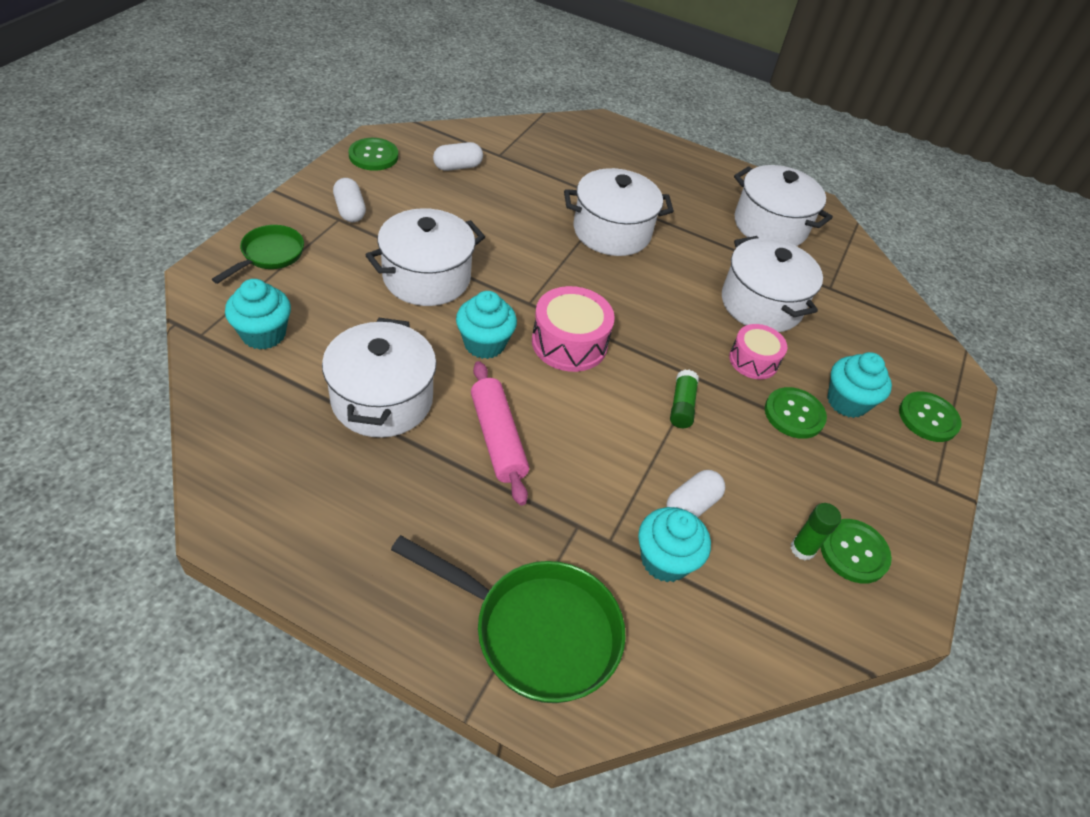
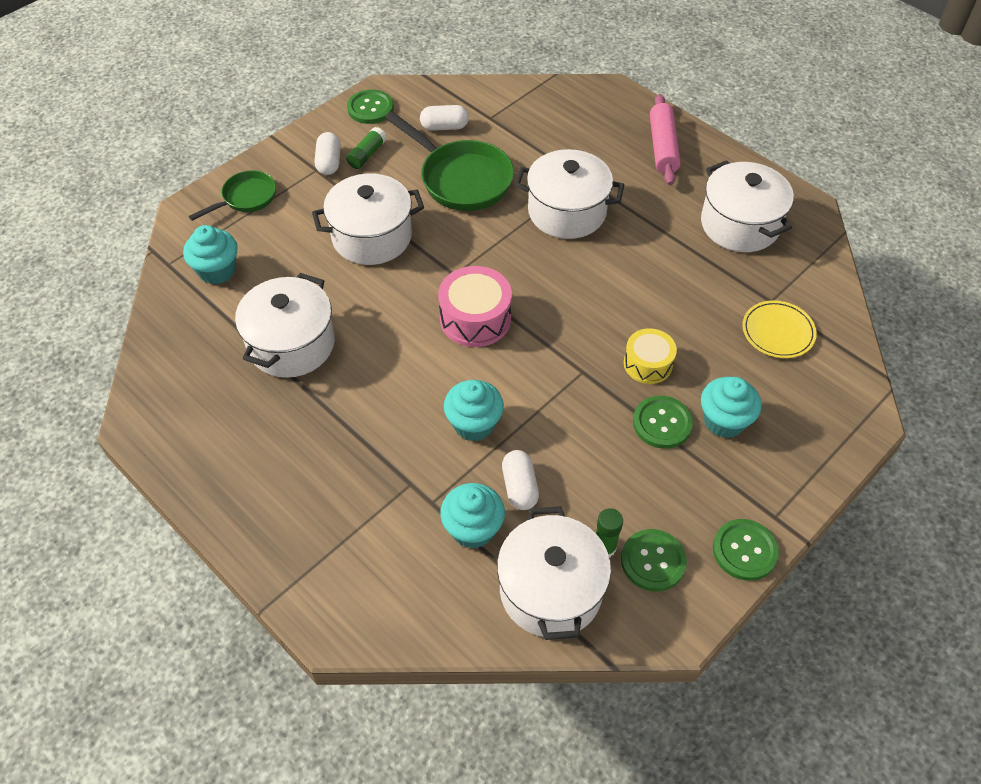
camera: 25 degrees right, 5 degrees up
green pan [391,535,626,703] -> green pan moved to [385,111,514,211]
turquoise cupcake [456,291,517,359] -> turquoise cupcake moved to [444,380,504,441]
pink rolling pin [471,361,529,506] -> pink rolling pin moved to [650,94,681,185]
white capsule [666,470,725,517] -> white capsule turned 75 degrees counterclockwise [502,450,539,510]
green glue stick [670,370,699,428] -> green glue stick moved to [346,127,387,169]
white pot [722,236,823,332] -> white pot moved to [497,506,611,640]
pink drum [729,324,787,379] -> yellow drum [624,328,677,384]
green button [899,391,962,442] -> green button moved to [713,519,779,581]
none -> yellow plate [742,300,817,358]

